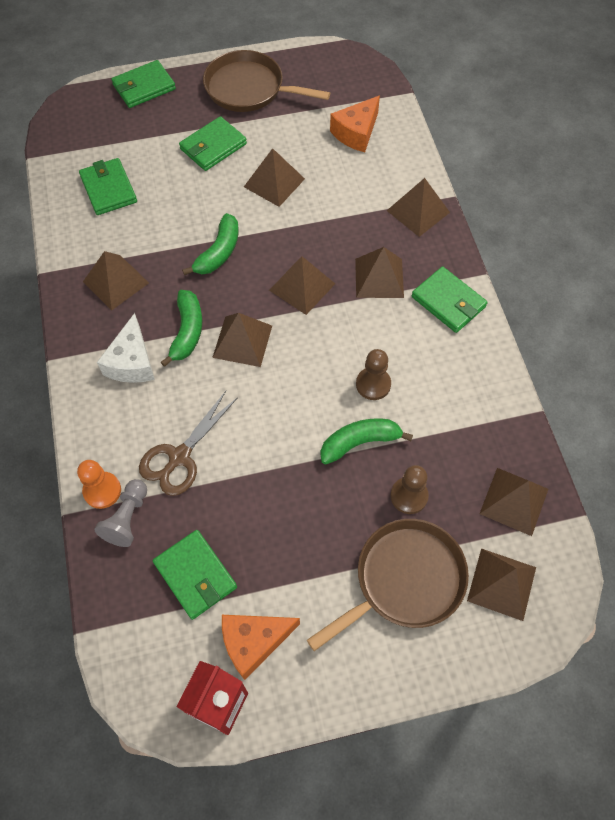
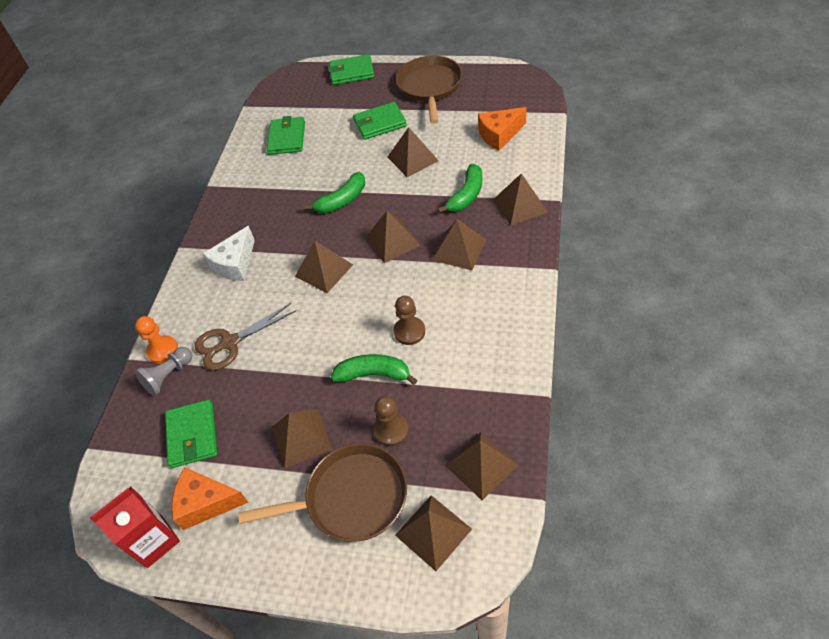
camera: 30 degrees right, 10 degrees down
brown pyramid [83,251,149,310] -> brown pyramid moved to [272,409,333,468]
green banana [161,290,202,367] -> green banana moved to [438,164,482,213]
brown pan [203,50,330,112] -> brown pan turned 45 degrees clockwise [396,55,462,124]
green wallet [412,266,488,333] -> none

